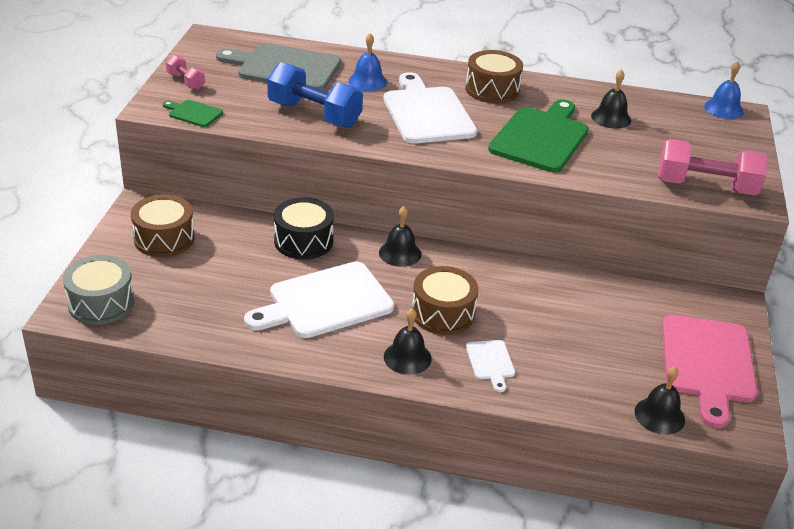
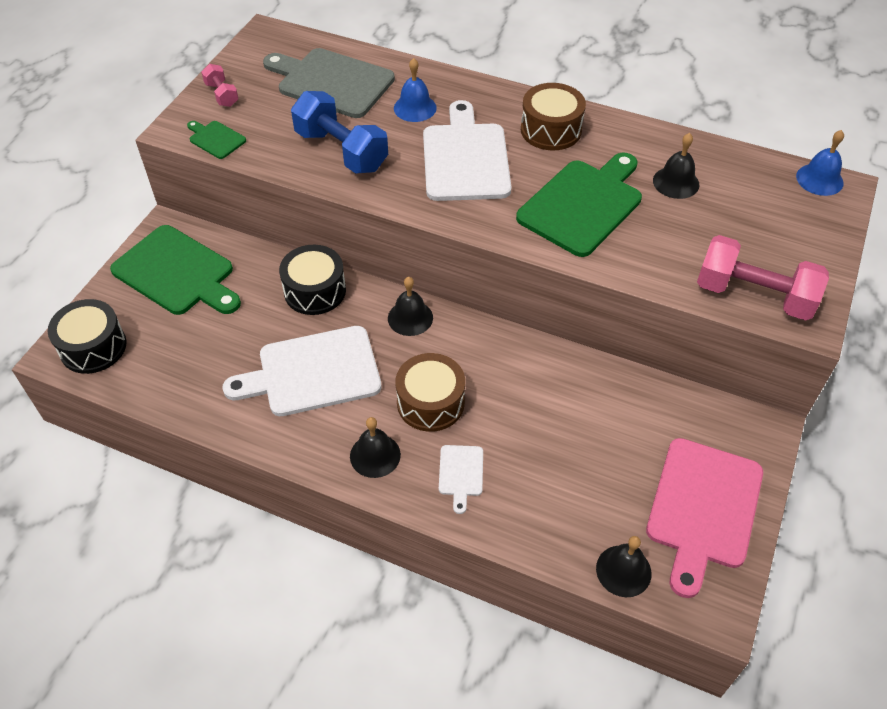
camera: 15 degrees right, 15 degrees up
grey drum [63,255,134,325] -> black drum [48,299,127,374]
brown drum [131,195,195,257] -> green cutting board [110,225,241,315]

